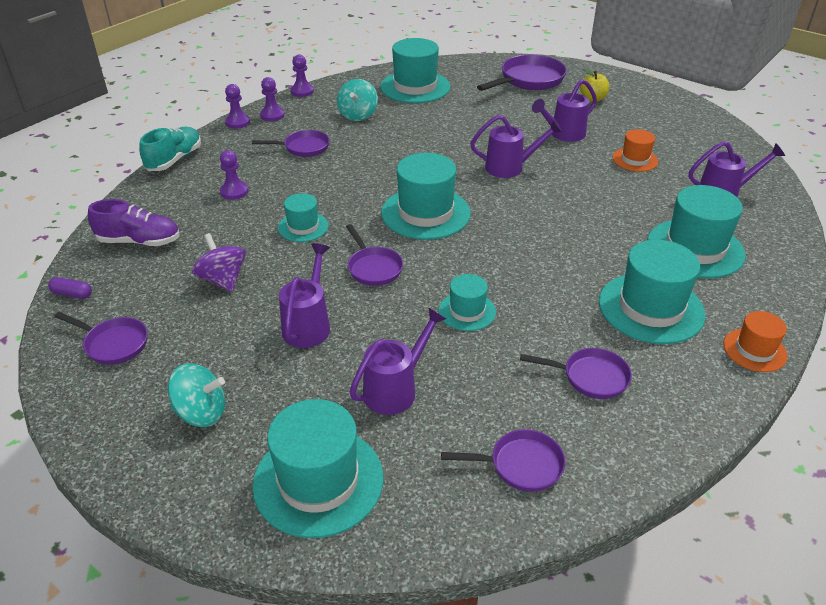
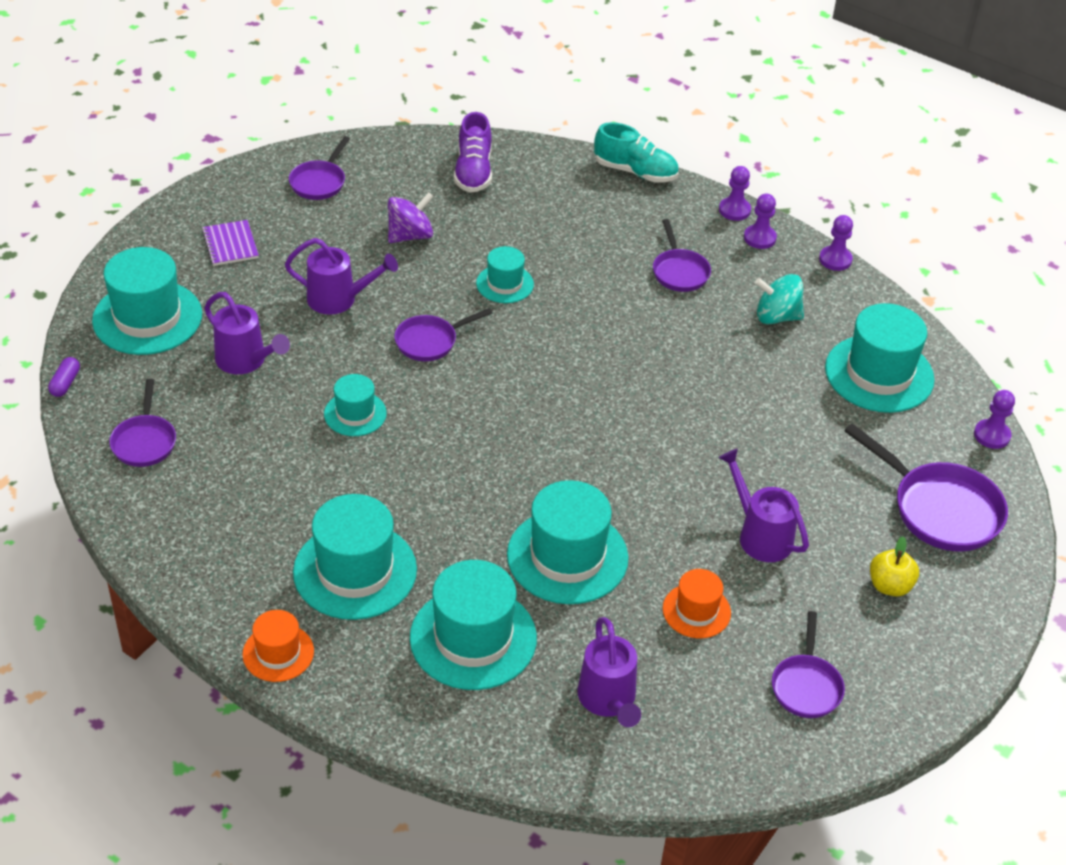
camera: 85 degrees right, 5 degrees up
purple capsule [48,277,92,299] -> purple capsule moved to [48,357,80,397]
turquoise spinning top [168,363,225,427] -> purple notebook [202,220,259,266]
purple pawn [220,150,248,200] -> purple pawn moved to [974,390,1015,449]
turquoise hat [381,153,471,240] -> turquoise hat moved to [507,480,628,604]
purple watering can [470,115,562,178] -> none
purple pan [520,348,632,399] -> purple pan moved to [772,611,845,718]

